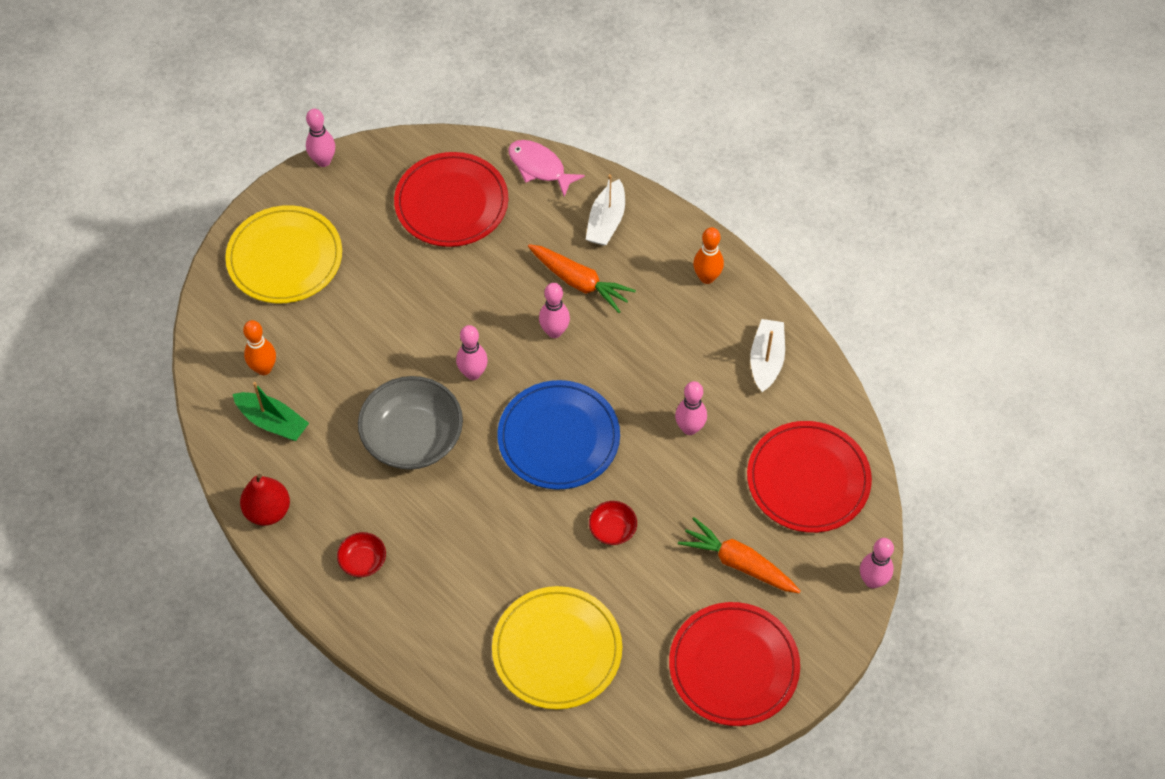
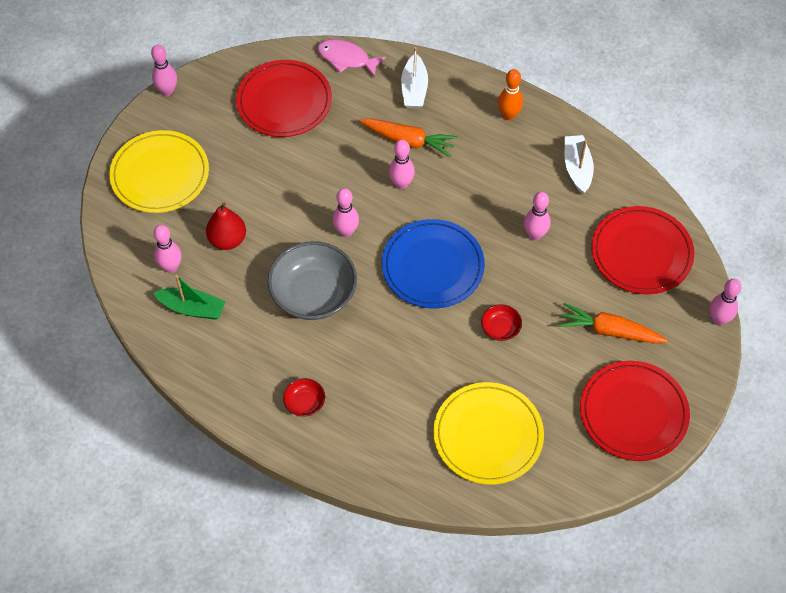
camera: 15 degrees left, 0 degrees up
red pear [240,474,290,526] -> red pear moved to [206,203,246,250]
orange bowling pin [243,320,276,375] -> pink bowling pin [154,225,182,273]

